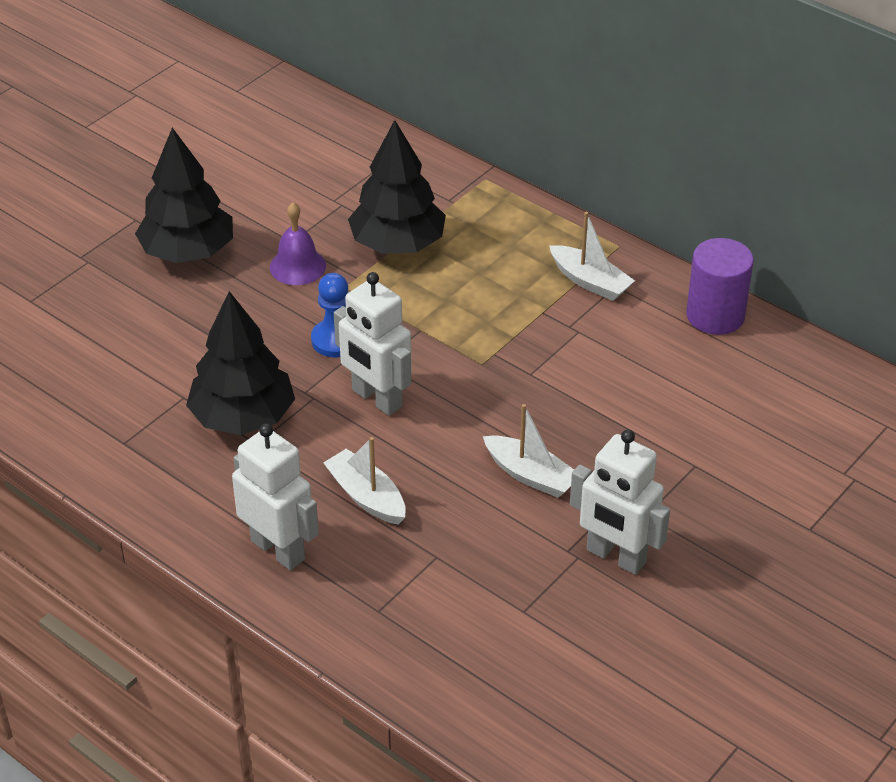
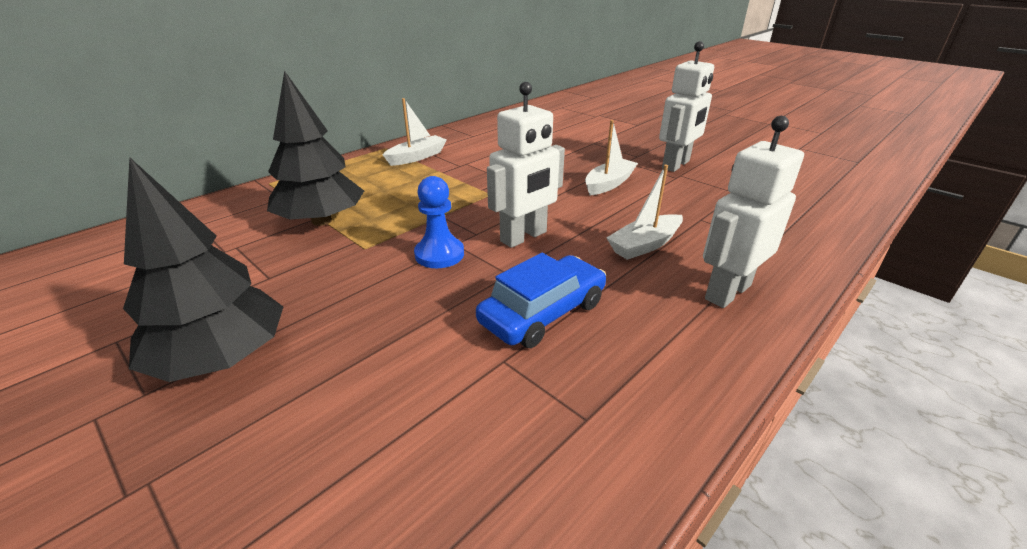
camera: 85 degrees left, 10 degrees down
black tree [186,291,295,435] -> blue car [476,253,606,348]
purple bell [270,202,326,285] -> none
purple cylinder [686,238,754,335] -> none

